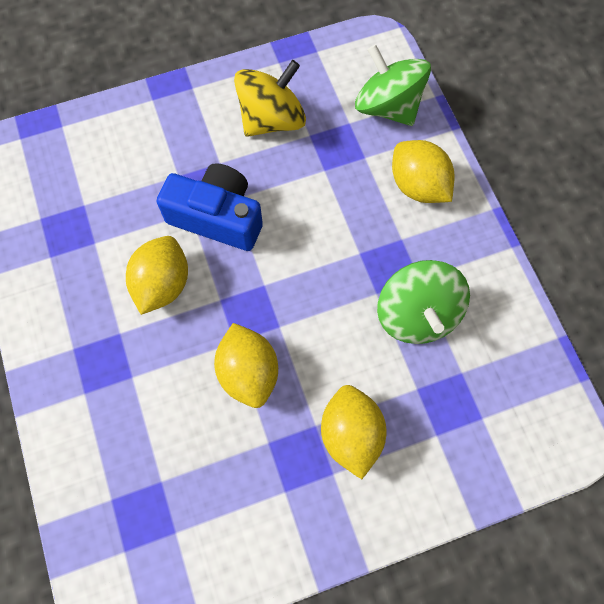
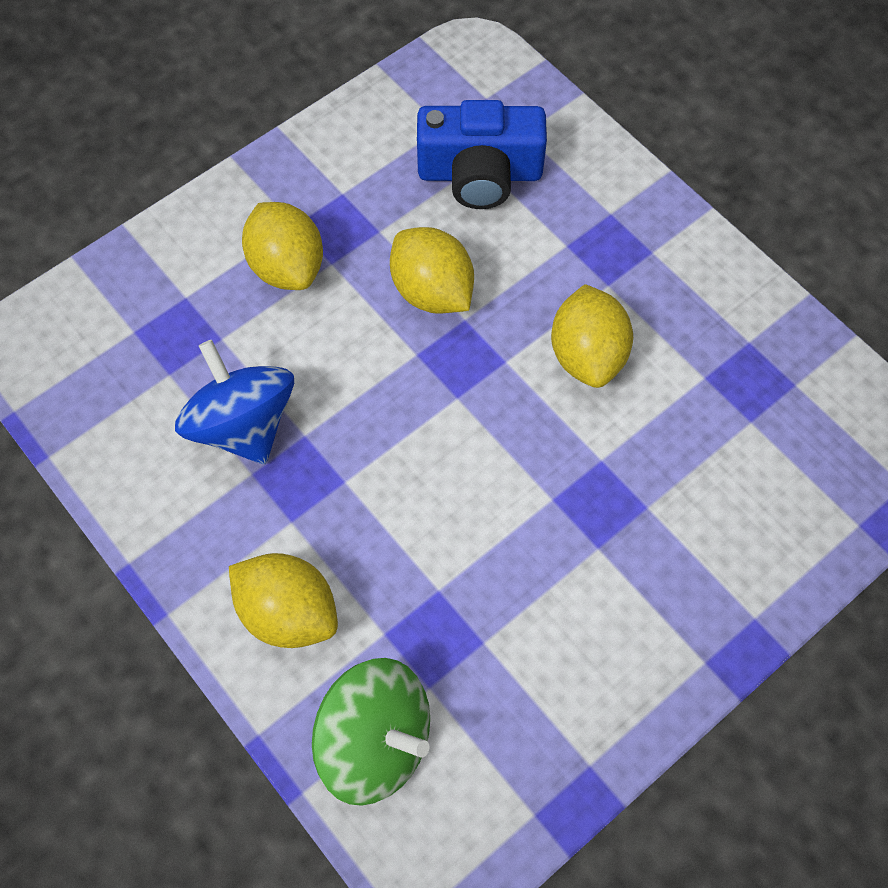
camera: 160 degrees right, 5 degrees down
blue camera [157,163,263,251] -> blue camera moved to [417,100,547,209]
yellow spinning top [234,60,306,137] -> none
green spinning top [377,260,470,344] -> blue spinning top [175,340,294,464]

